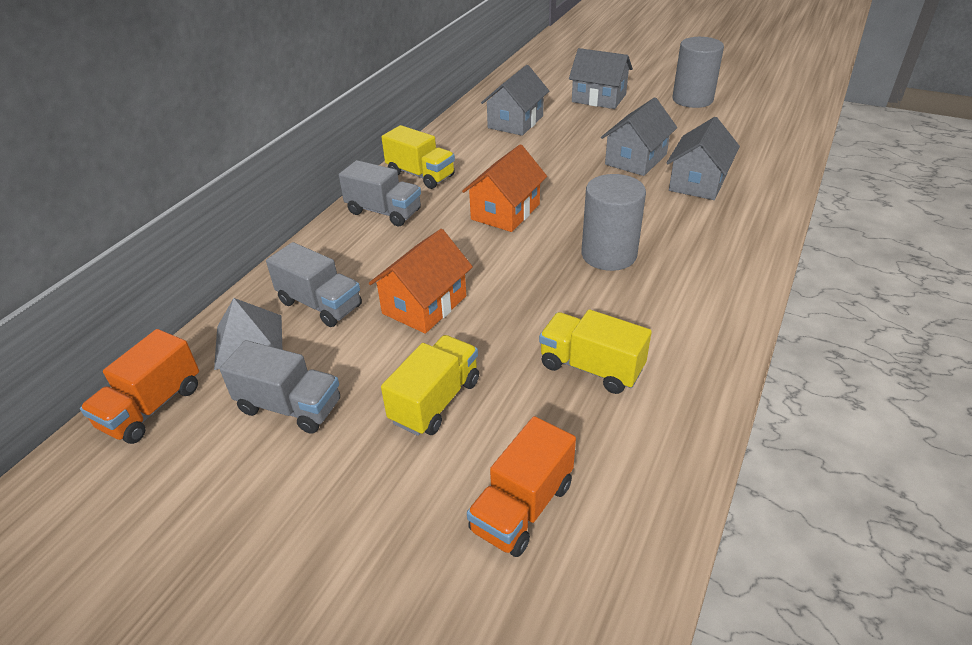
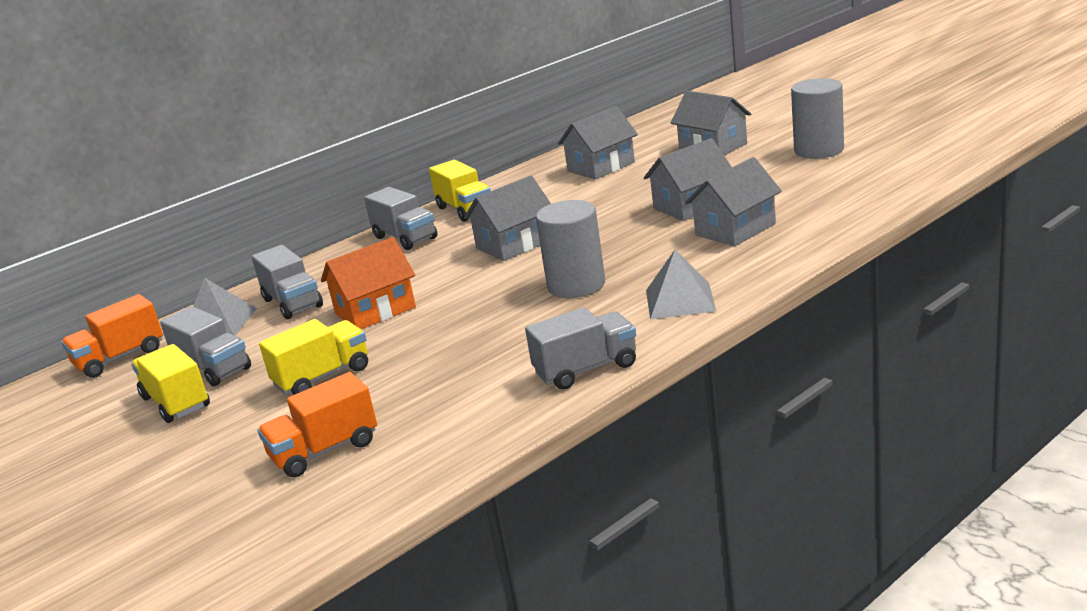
camera: 25 degrees right, 15 degrees down
orange house [462,144,547,232] -> grey house [464,176,551,261]
yellow truck [539,309,652,394] -> yellow truck moved to [131,344,210,423]
none -> grey truck [525,307,636,390]
none -> grey pyramid [646,250,716,319]

